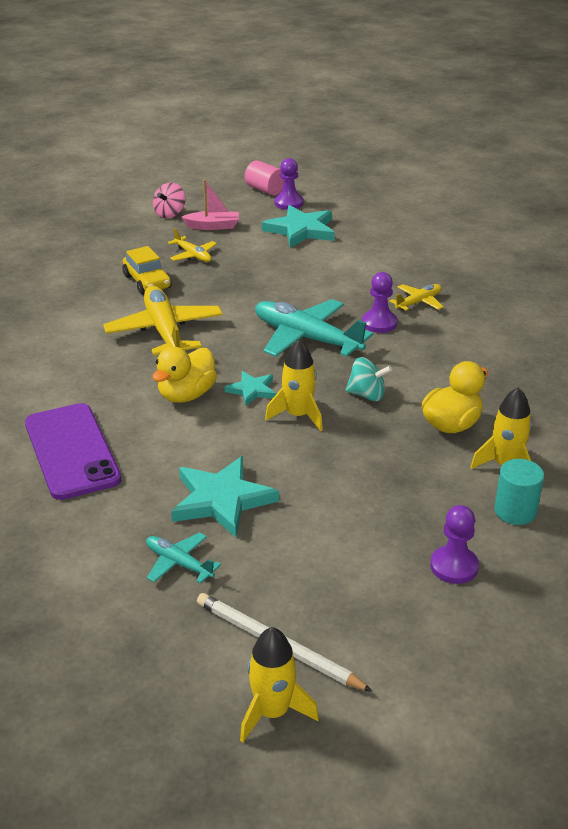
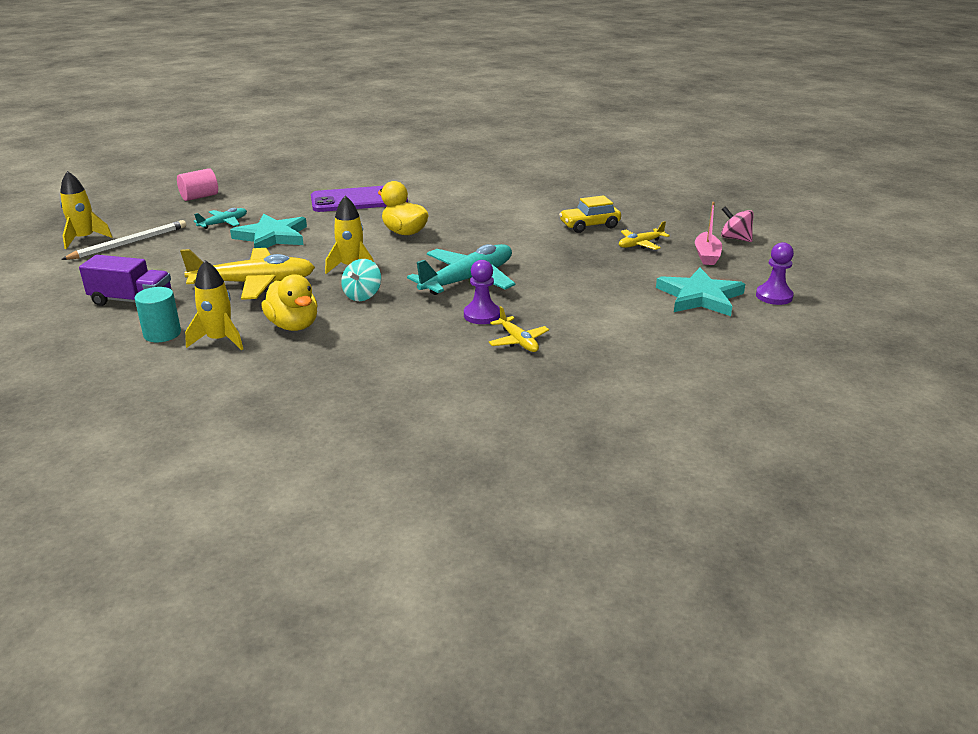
camera: 100 degrees right, 5 degrees down
yellow plane [103,285,223,355] -> yellow plane moved to [180,248,315,300]
turquoise star [225,371,276,406] -> none
pink cylinder [245,160,284,196] -> pink cylinder moved to [177,168,218,201]
purple pawn [430,505,479,584] -> purple truck [79,255,172,306]

